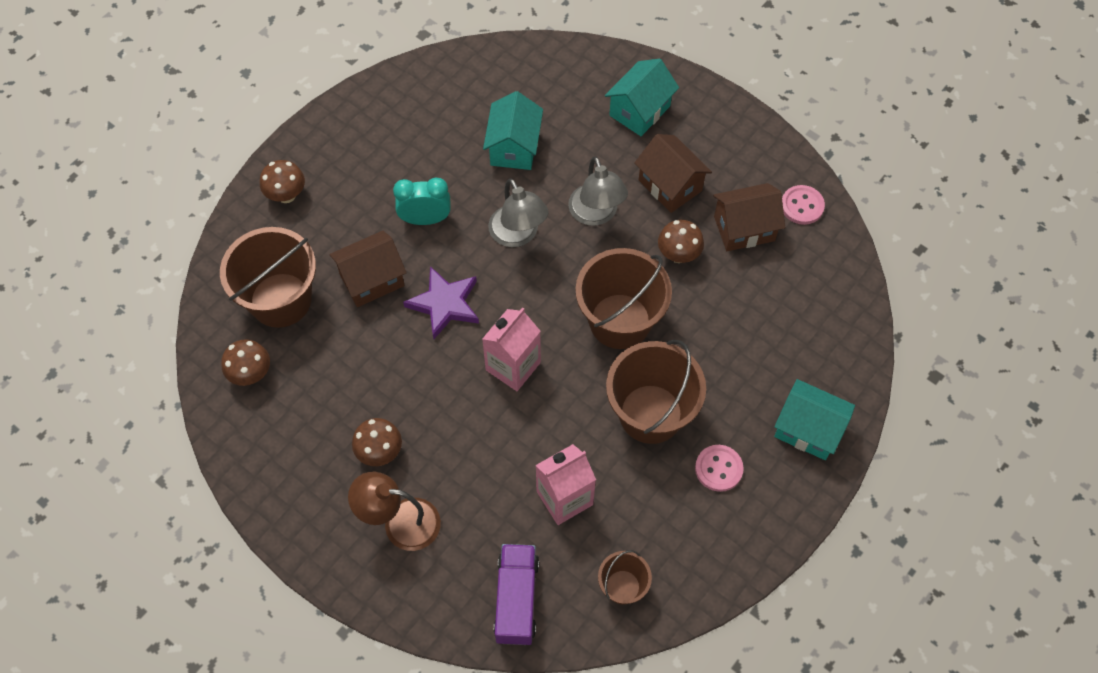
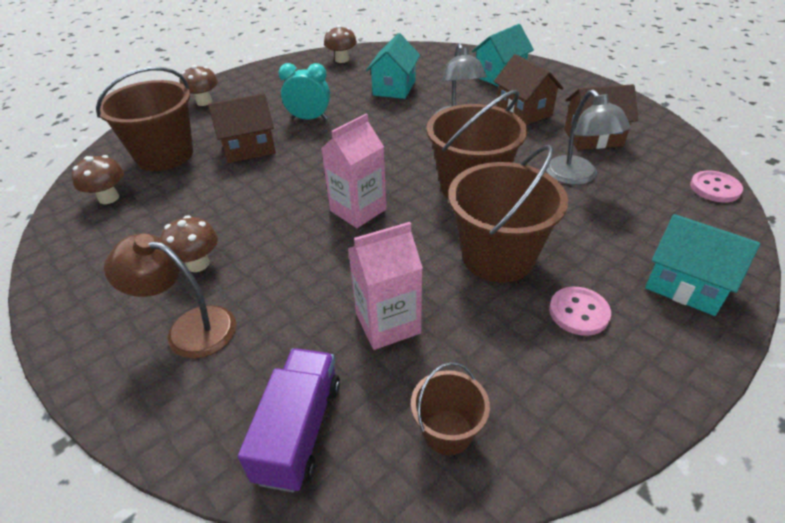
camera: 10 degrees right, 20 degrees down
purple star [403,266,479,339] -> none
grey lamp [488,178,549,247] -> grey lamp moved to [546,90,631,185]
brown mushroom [658,220,704,263] -> brown mushroom moved to [324,25,357,63]
pink button [782,185,825,225] -> pink button moved to [690,171,743,202]

